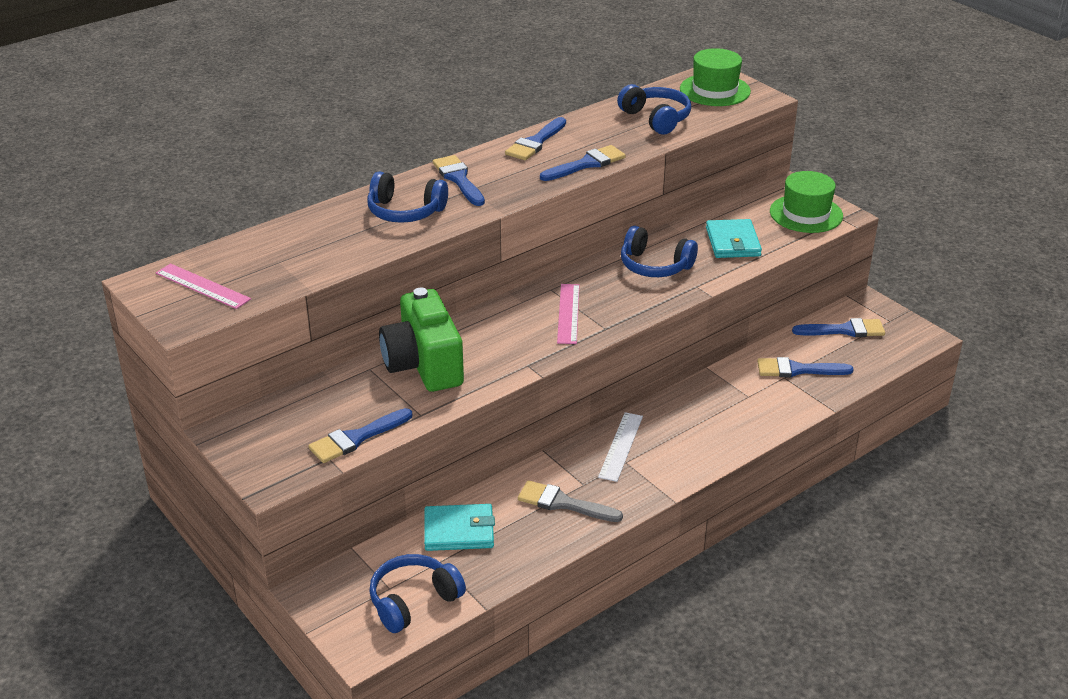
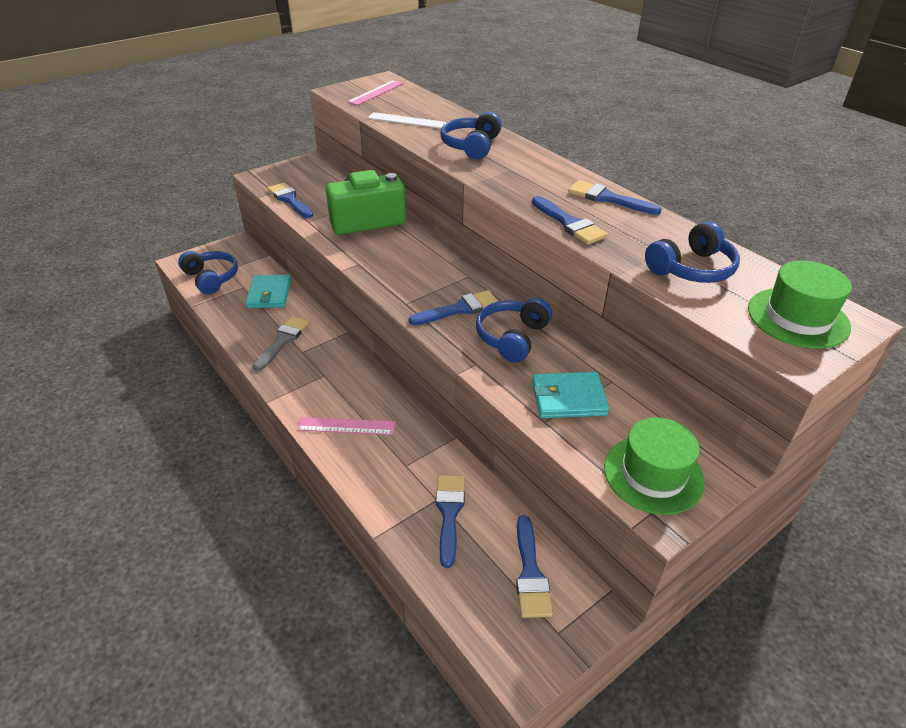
camera: 90 degrees right, 5 degrees up
blue brush [433,155,485,206] -> blue brush moved to [409,290,498,325]
pink ruler [557,284,580,344] -> pink ruler moved to [297,417,396,435]
white ruler [598,412,643,482] -> white ruler moved to [368,112,447,128]

